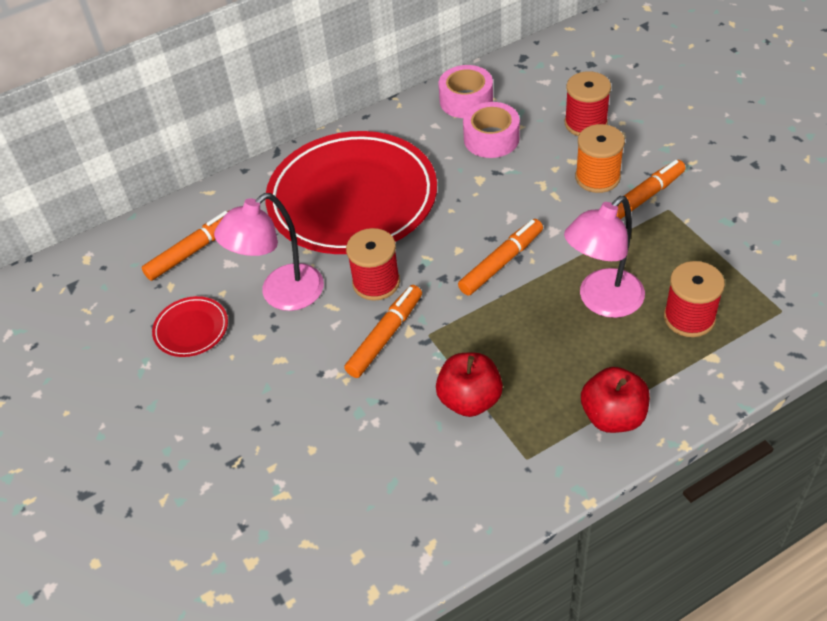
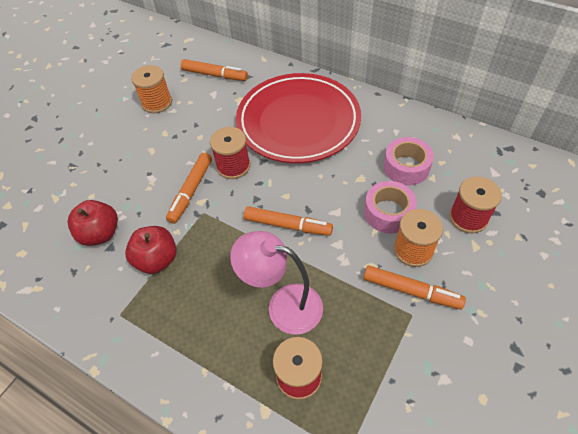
camera: 60 degrees right, 5 degrees up
red plate [152,296,228,357] -> orange spool [131,65,172,113]
pink lamp [214,193,324,311] -> none
orange marker [344,285,422,378] -> orange marker turned 105 degrees clockwise [166,153,212,224]
pink tape [439,65,493,118] -> pink tape moved to [364,181,417,234]
red apple [581,367,650,433] -> red apple moved to [68,200,118,246]

